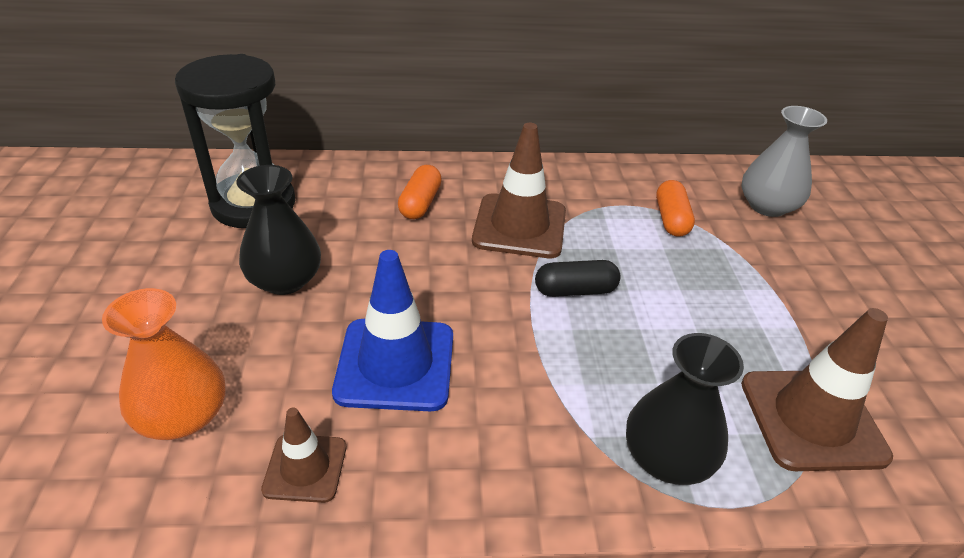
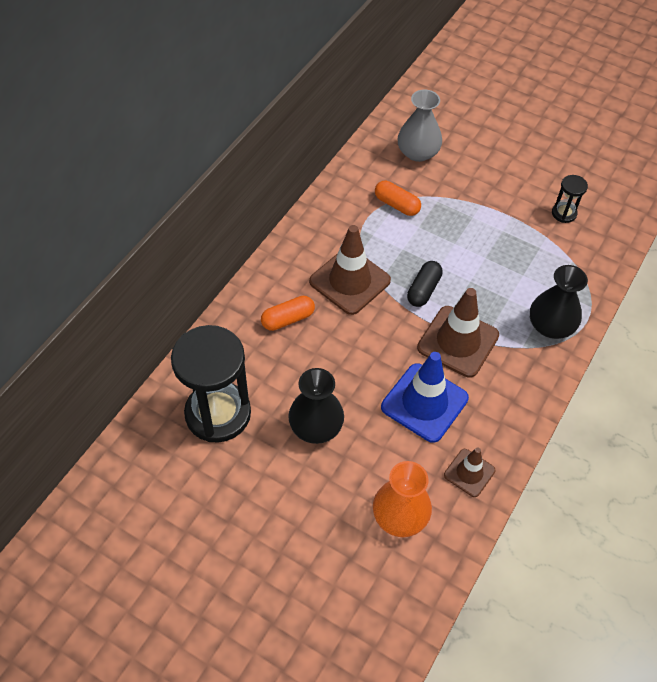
camera: 55 degrees left, 15 degrees up
orange capsule [398,165,442,219] -> orange capsule turned 75 degrees counterclockwise [261,296,315,331]
brown traffic cone [741,308,893,471] -> brown traffic cone moved to [417,288,499,378]
none -> black hourglass [552,175,588,223]

